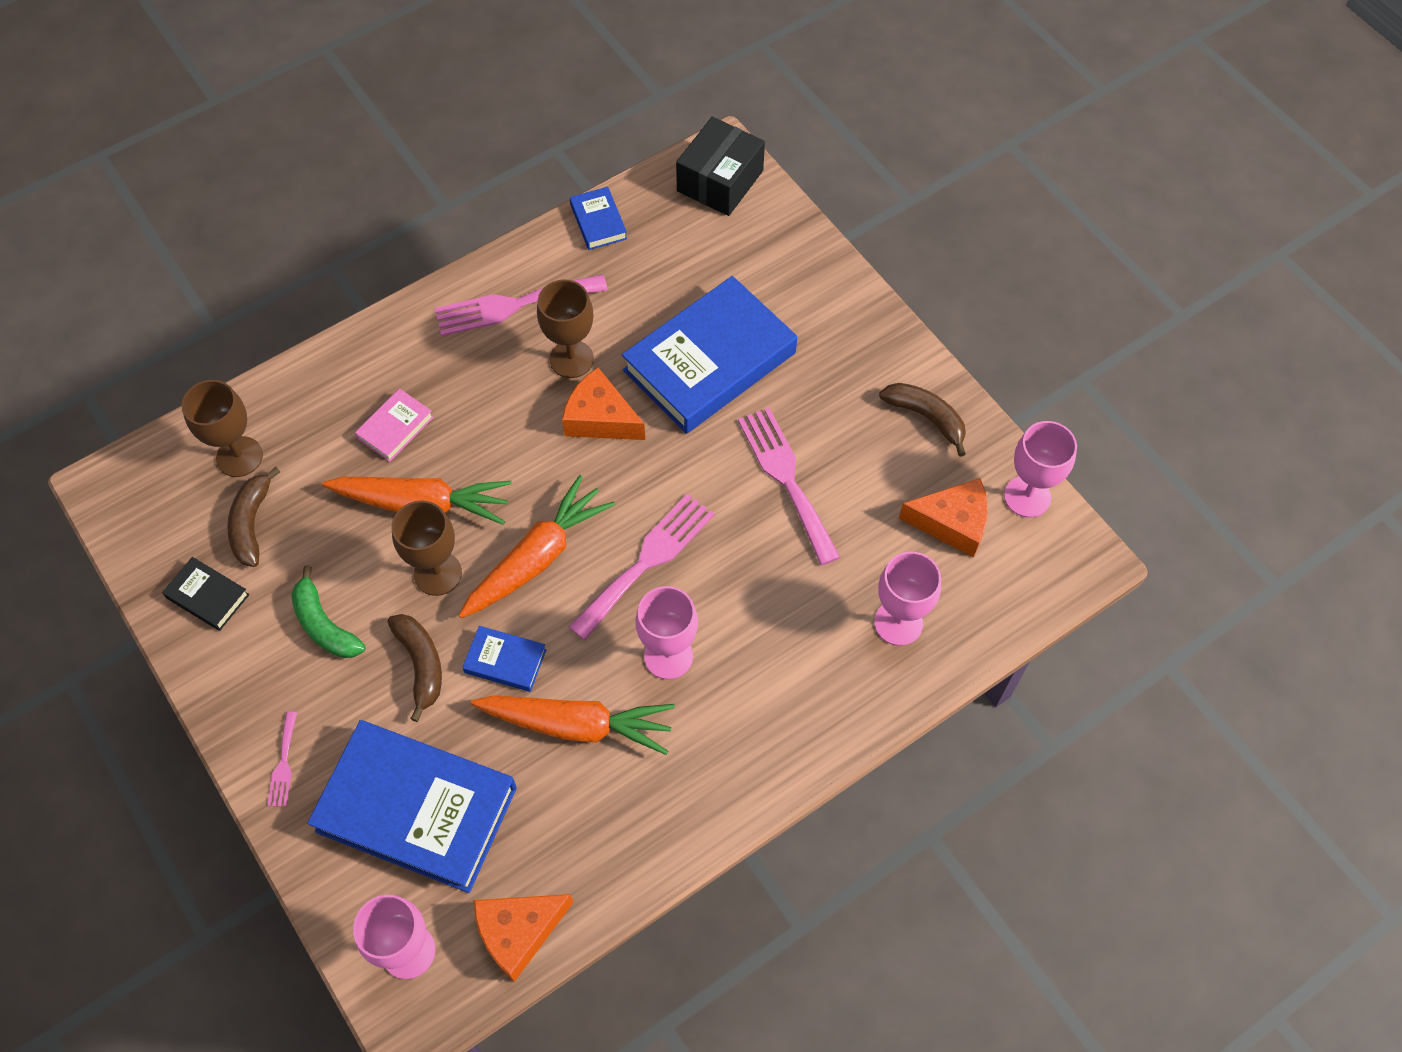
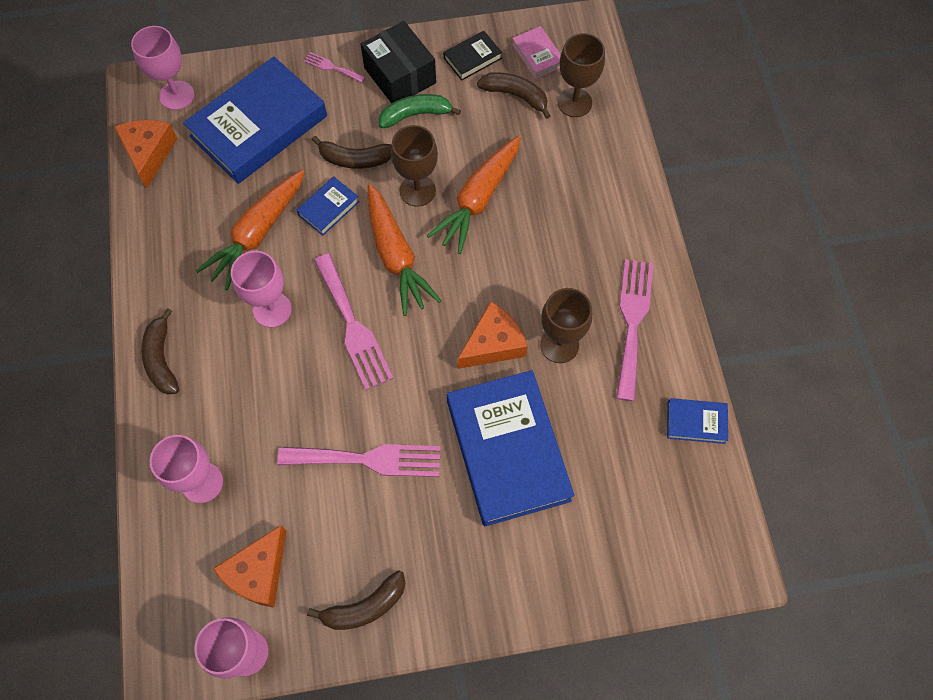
camera: 115 degrees right, 5 degrees up
pink book [355,388,434,462] -> pink book moved to [512,26,561,79]
black box [676,117,765,216] -> black box moved to [361,21,436,103]
none -> brown banana [141,308,179,395]

